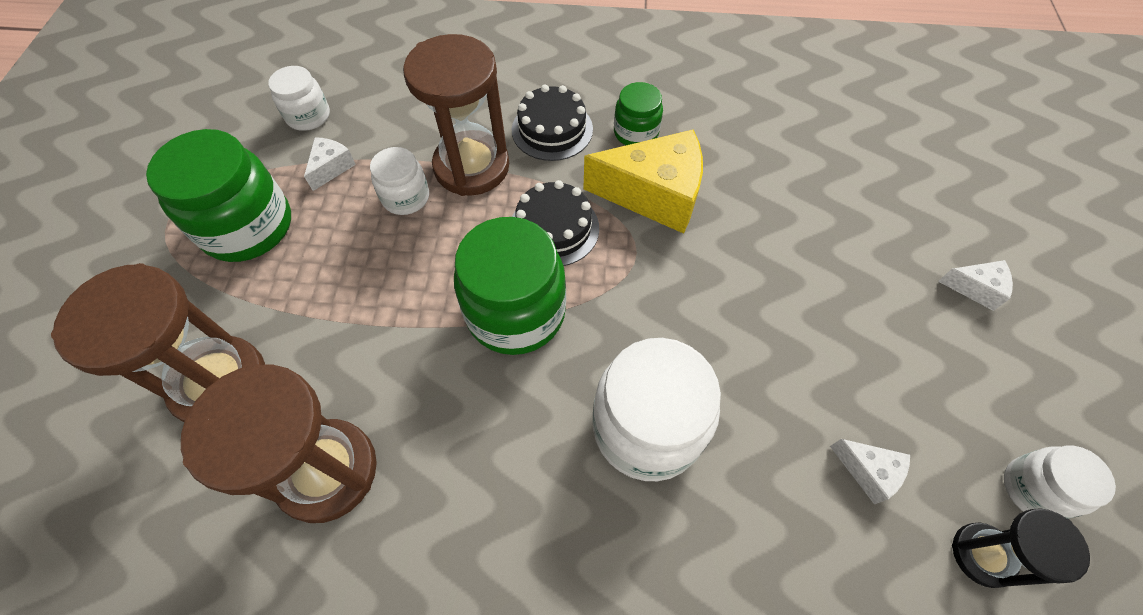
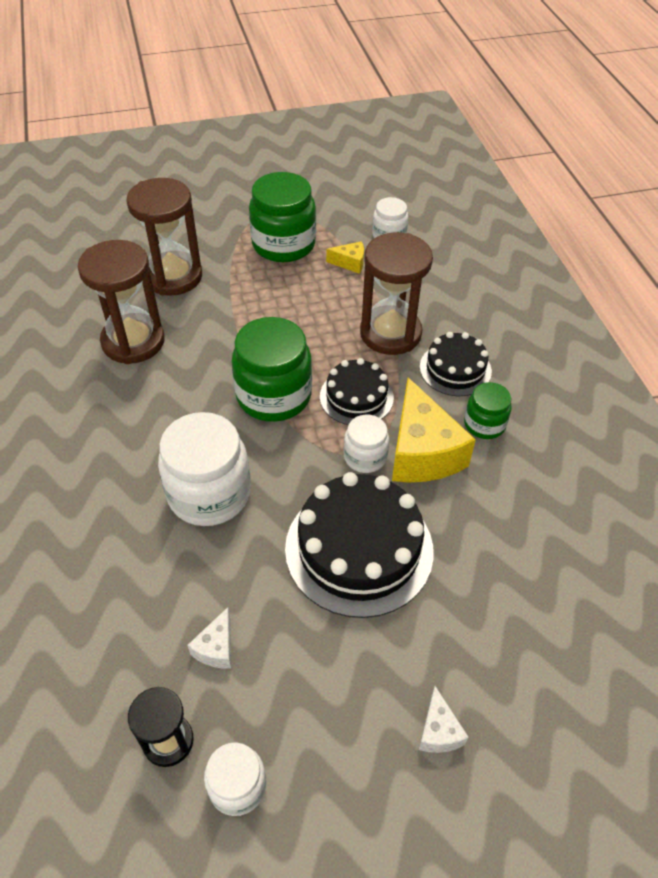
camera: 70 degrees right, 10 degrees down
white cheese [304,137,356,191] -> yellow cheese [326,241,364,274]
white jar [370,147,429,215] -> white jar moved to [344,415,389,473]
none -> black cake [285,472,434,618]

